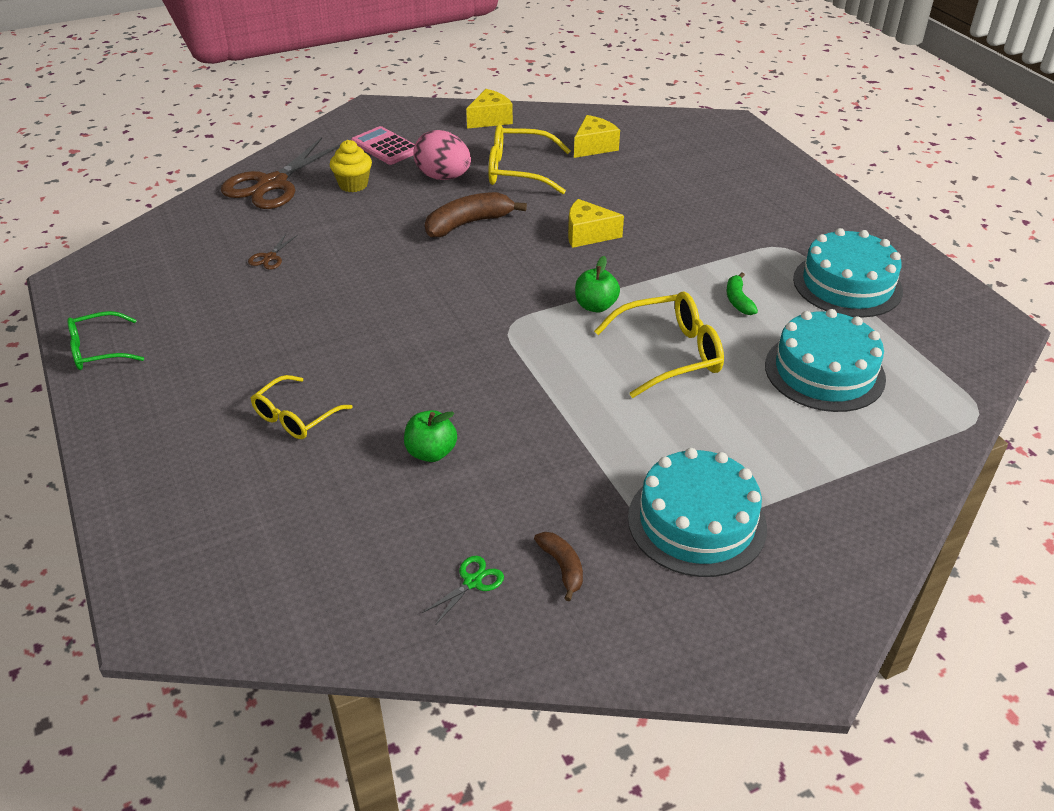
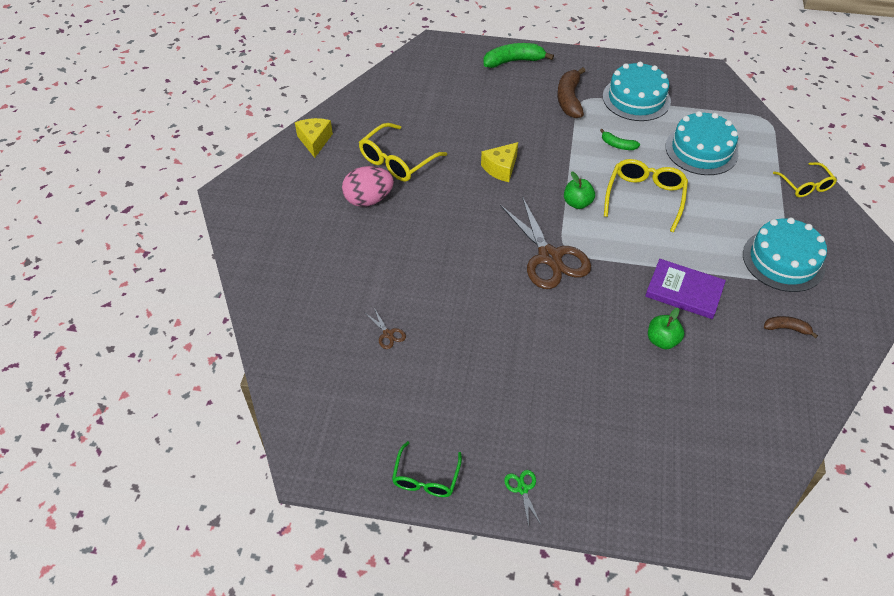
camera: 55 degrees left, 10 degrees up
brown scissors [221,137,340,209] -> brown scissors moved to [500,196,591,289]
yellow glasses [251,375,353,439] -> yellow glasses moved to [773,162,837,197]
yellow cupcake [330,140,372,192] -> none
pink calculator [351,126,415,165] -> none
green scissors [422,556,504,624] -> green scissors moved to [504,470,541,527]
brown banana [425,192,527,237] -> brown banana moved to [557,67,585,118]
yellow cheese [574,115,620,158] -> none
none -> green banana [483,43,554,68]
none -> purple book [645,259,726,319]

